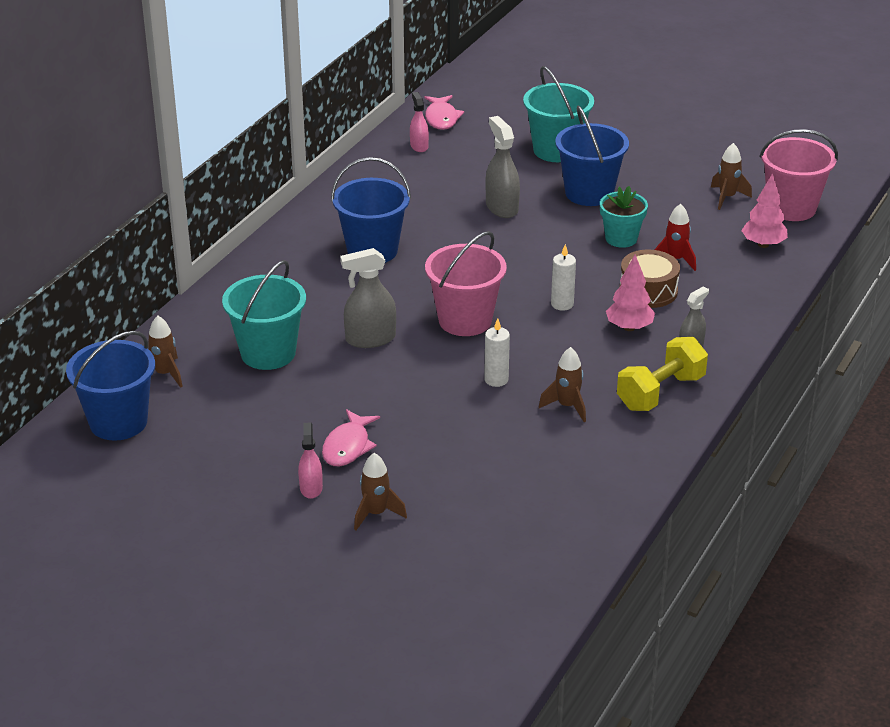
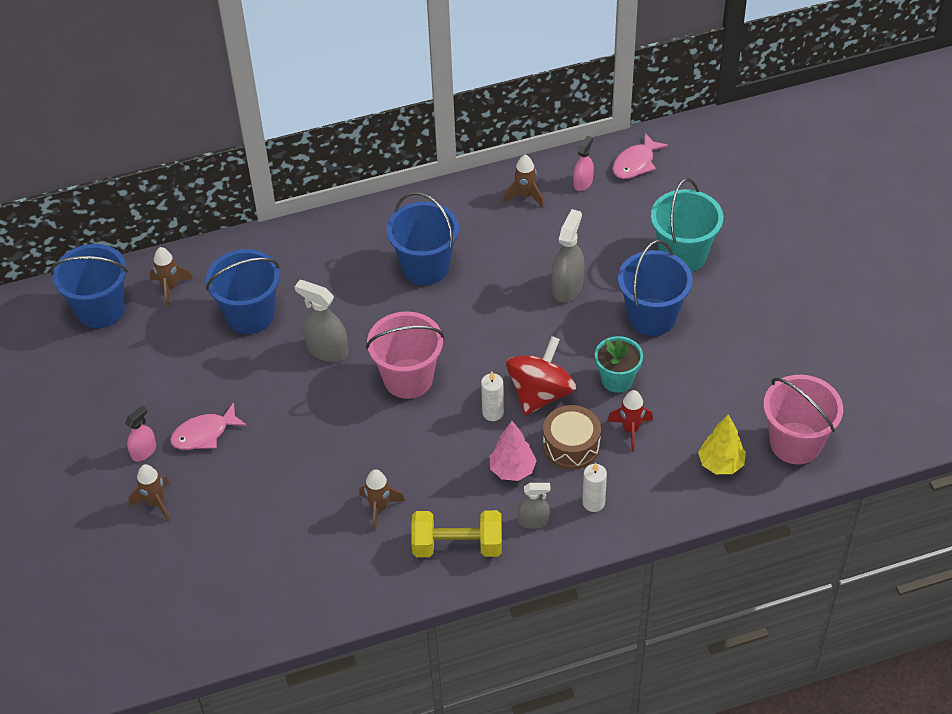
camera: 45 degrees right, 15 degrees up
turquoise bucket [222,260,306,370] -> blue bucket [206,249,280,334]
white candle [484,318,510,387] -> white candle moved to [582,463,607,512]
brown rocket [711,143,752,210] -> brown rocket moved to [503,155,544,208]
pink tree [741,173,788,248] -> yellow tree [698,414,746,474]
none -> red spinning top [506,336,576,416]

